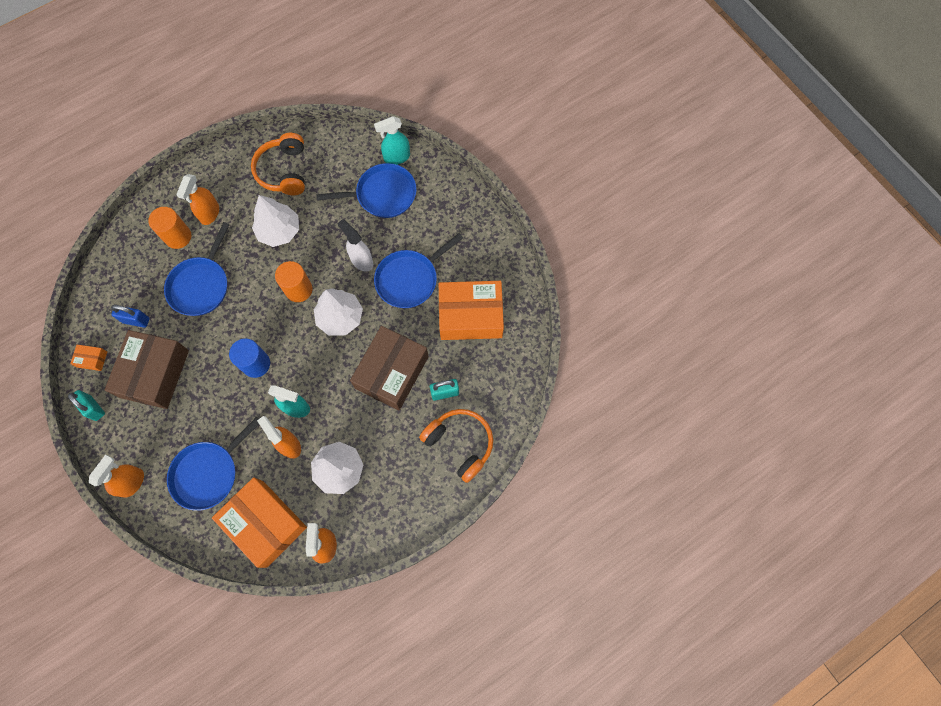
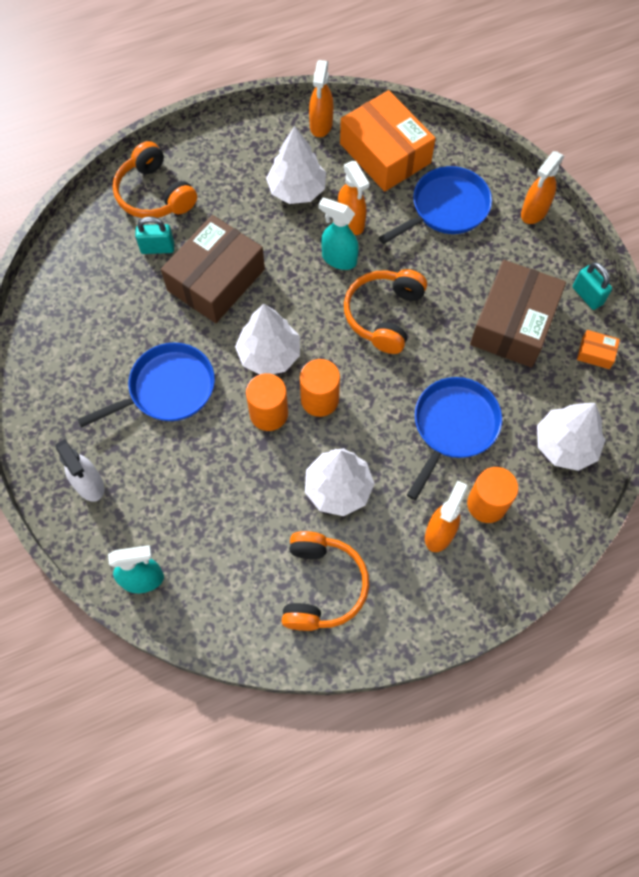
camera: 170 degrees left, 5 degrees down
blue padlock [111,305,150,328] -> none
blue cylinder [229,338,270,378] -> orange headphones [344,269,427,354]
blue pan [316,163,416,218] -> none
white spray bottle [337,219,373,272] -> white spray bottle moved to [55,439,104,502]
orange box [439,281,504,340] -> none
none -> orange cylinder [246,373,288,431]
none -> white tree [537,403,605,471]

